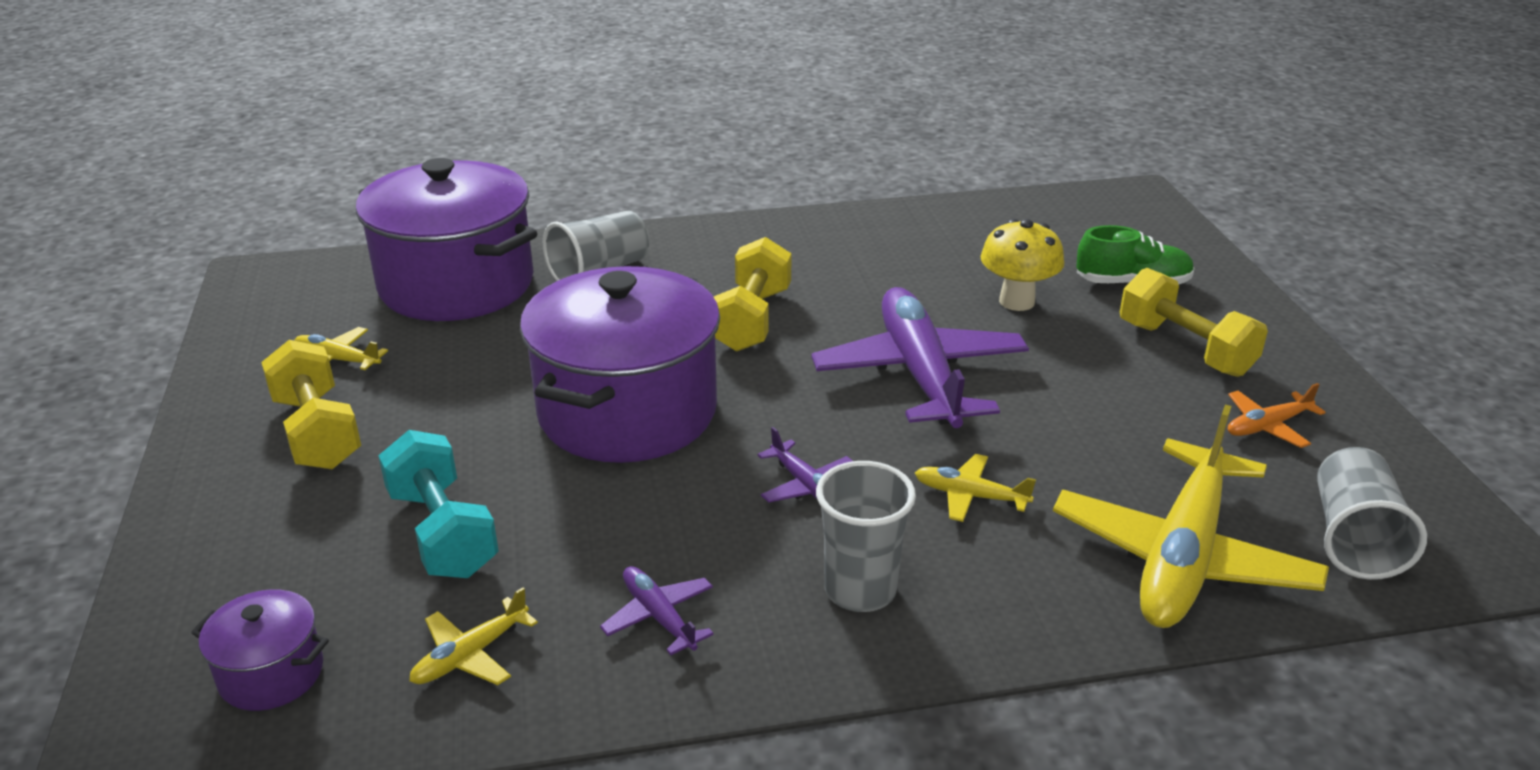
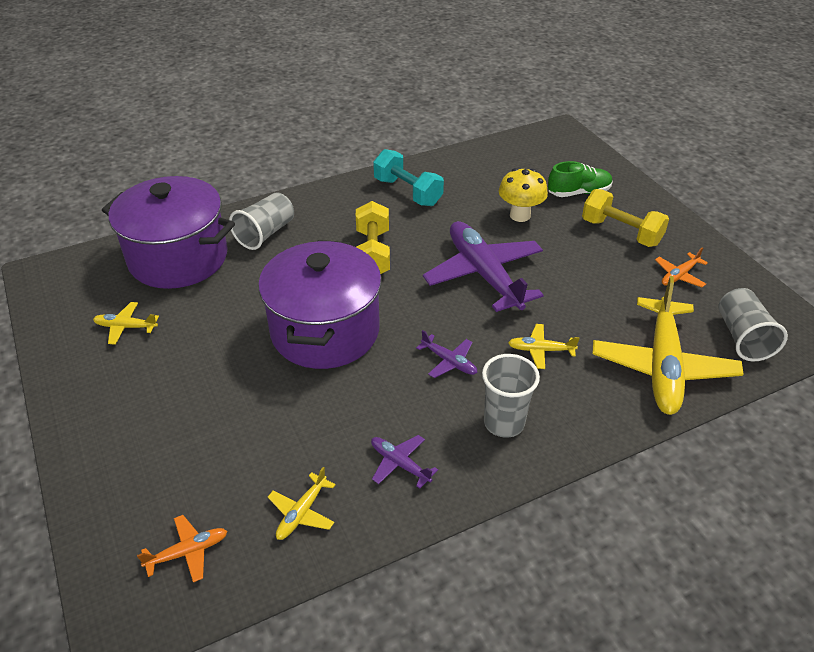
camera: 15 degrees left, 10 degrees up
purple pot [191,589,329,711] -> orange plane [137,515,227,583]
yellow dumbbell [261,340,361,469] -> none
turquoise dumbbell [378,430,499,578] -> turquoise dumbbell moved to [373,149,444,206]

